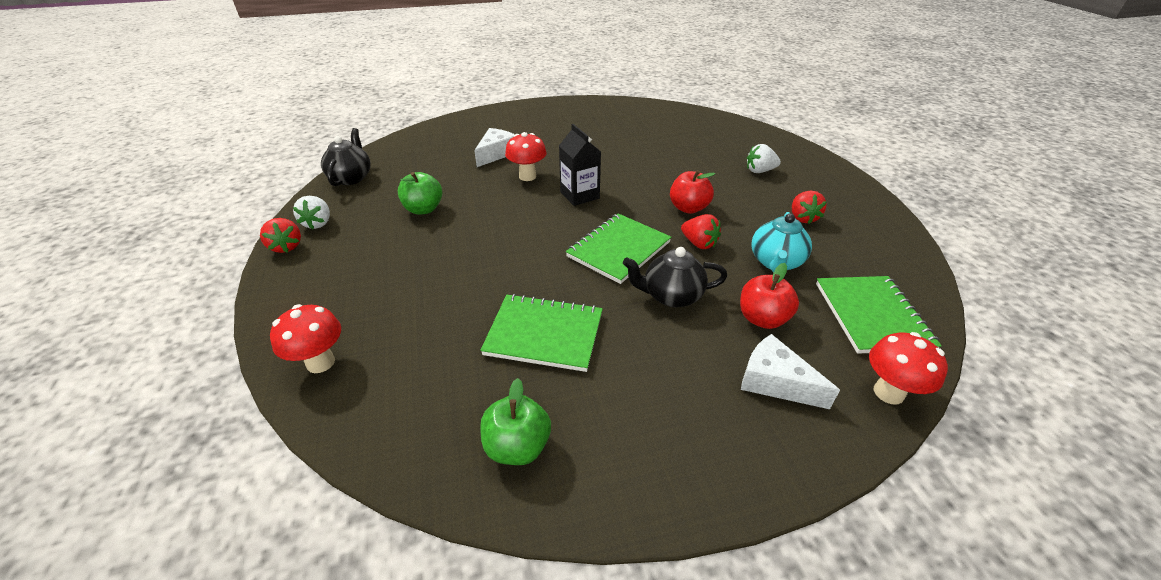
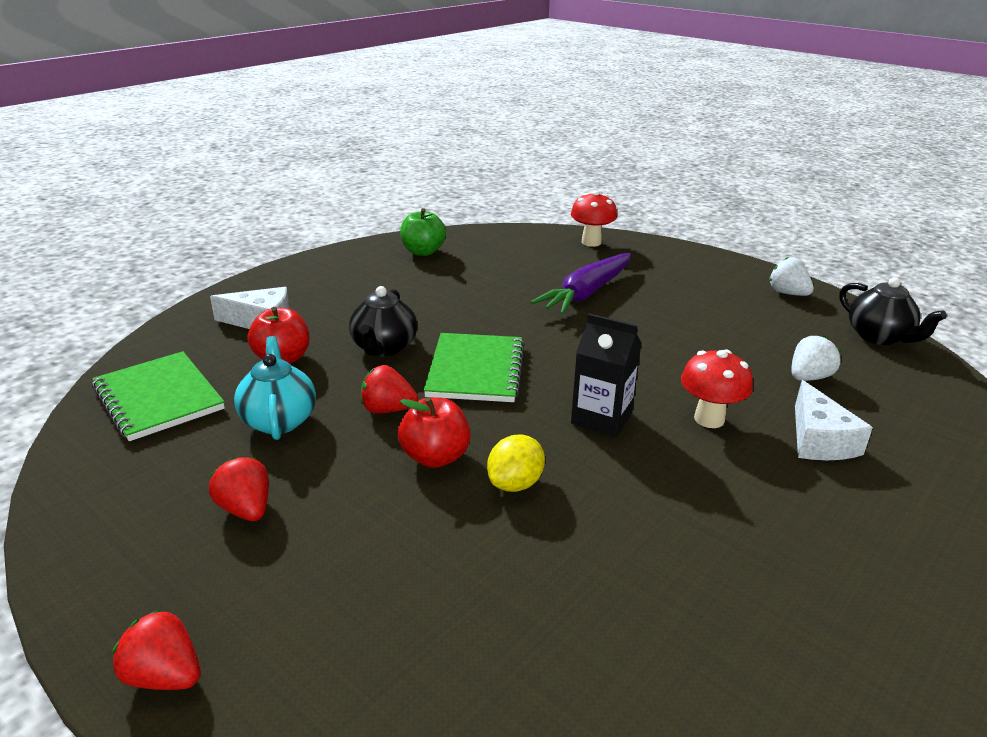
camera: 145 degrees right, 10 degrees down
red strawberry [260,218,301,253] -> red strawberry moved to [112,609,201,690]
green apple [398,172,442,215] -> none
green notebook [480,294,603,372] -> none
black teapot [623,247,727,308] -> black teapot turned 135 degrees clockwise [349,286,417,357]
white strawberry [747,144,781,173] -> white strawberry moved to [791,336,841,381]
red mushroom [869,332,948,405] -> none
none -> yellow lemon [487,435,545,492]
none -> purple carrot [531,253,631,314]

